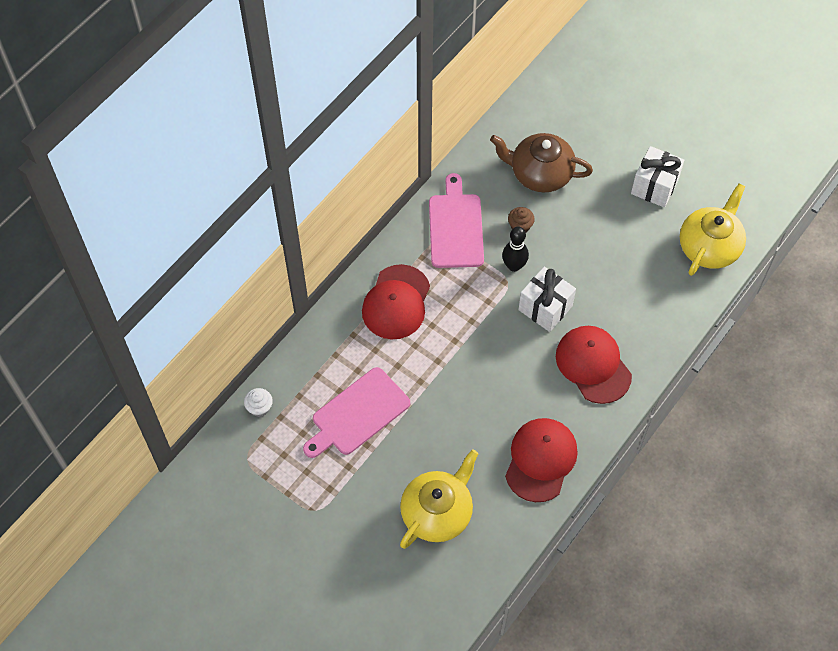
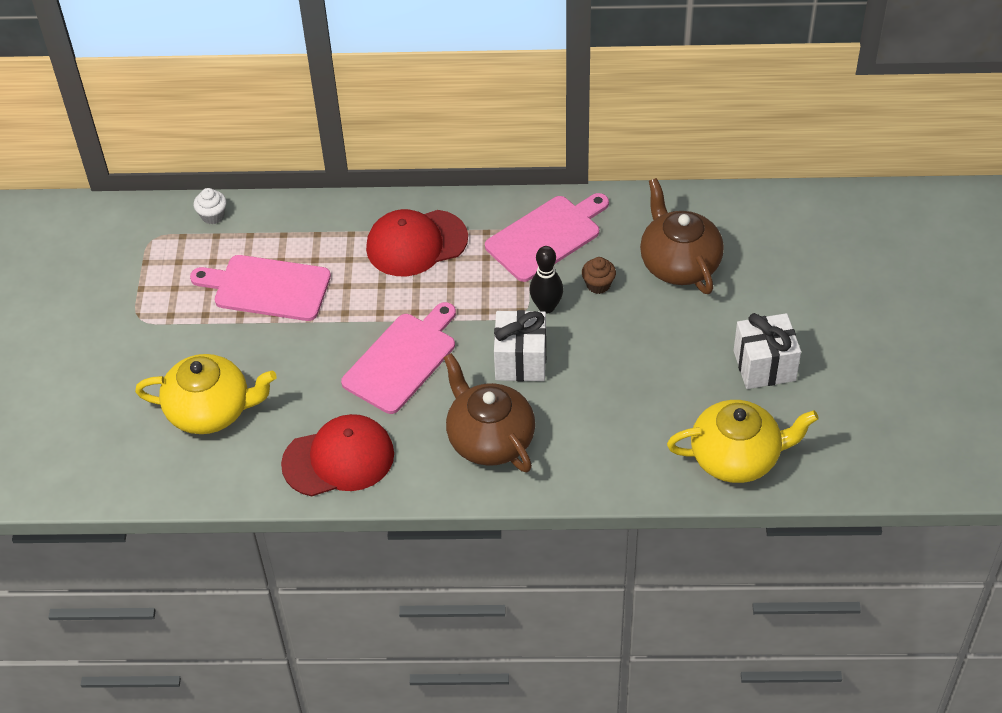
camera: 55 degrees right, 10 degrees down
red cap [556,326,632,404] -> brown teapot [443,353,535,472]
none -> pink cutting board [341,302,456,414]

